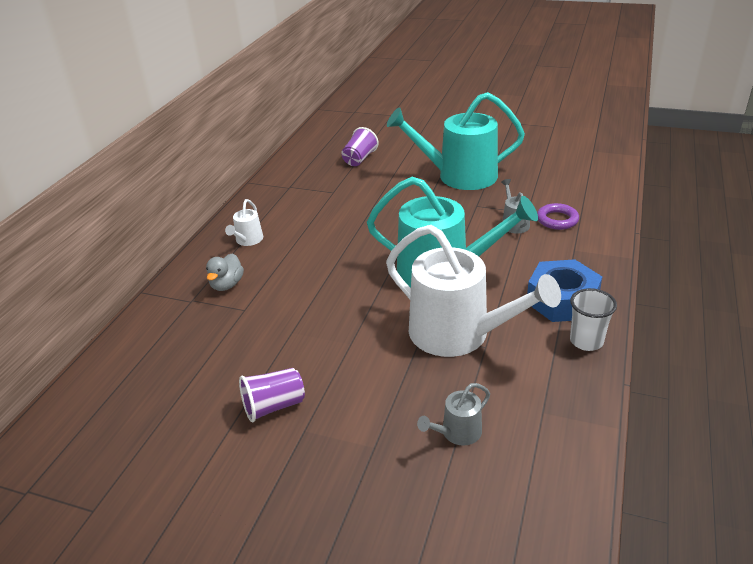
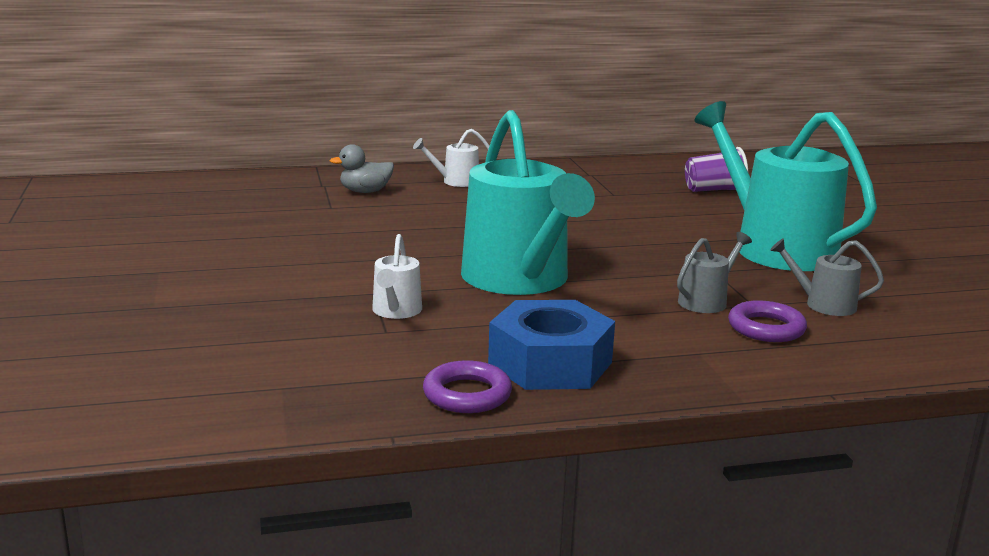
camera: 55 degrees right, 15 degrees down
purple cup [239,368,305,422] -> none
white watering can [386,225,561,357] -> white watering can [372,234,422,319], size x0.43
grey watering can [417,383,490,446] -> grey watering can moved to [770,238,884,316]
white cup [570,288,617,351] -> purple ring [423,360,512,413]

